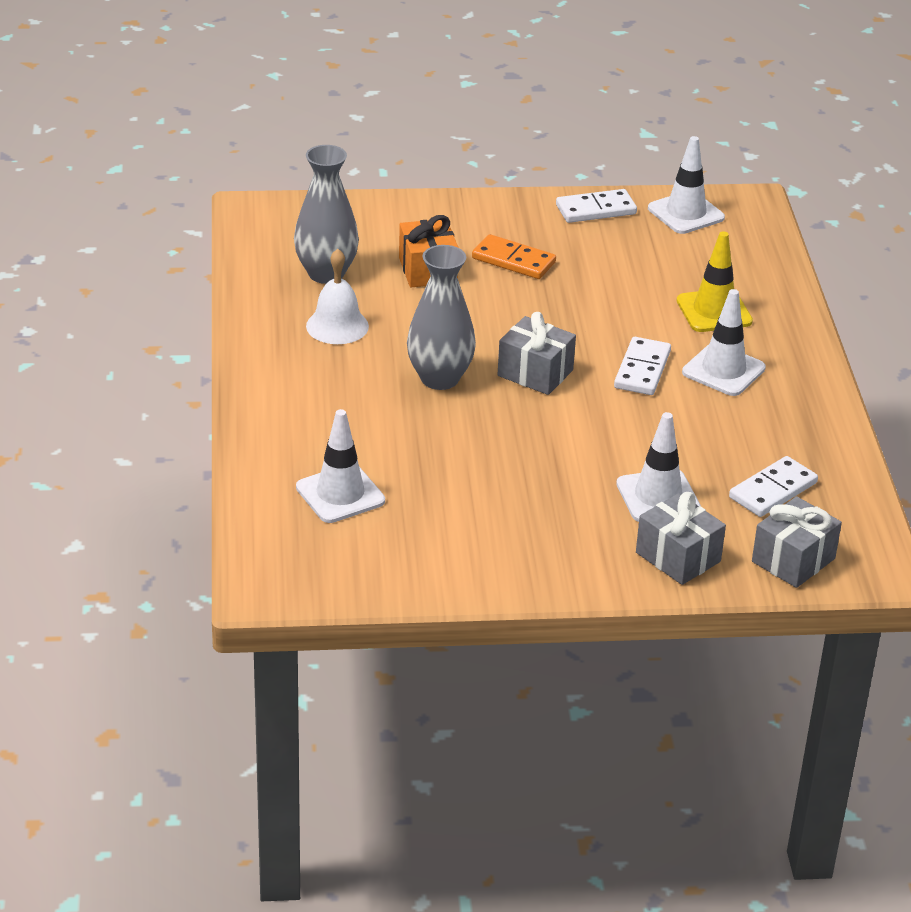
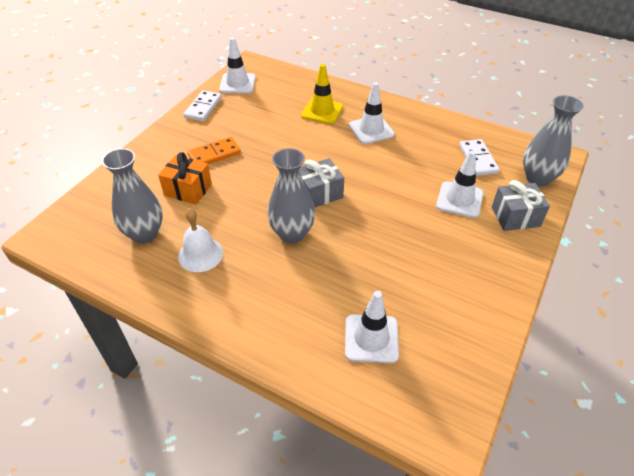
camera: 55 degrees left, 10 degrees up
white domino [614,337,671,395] -> none
grey gift [752,496,842,588] -> grey vase [523,95,583,187]

